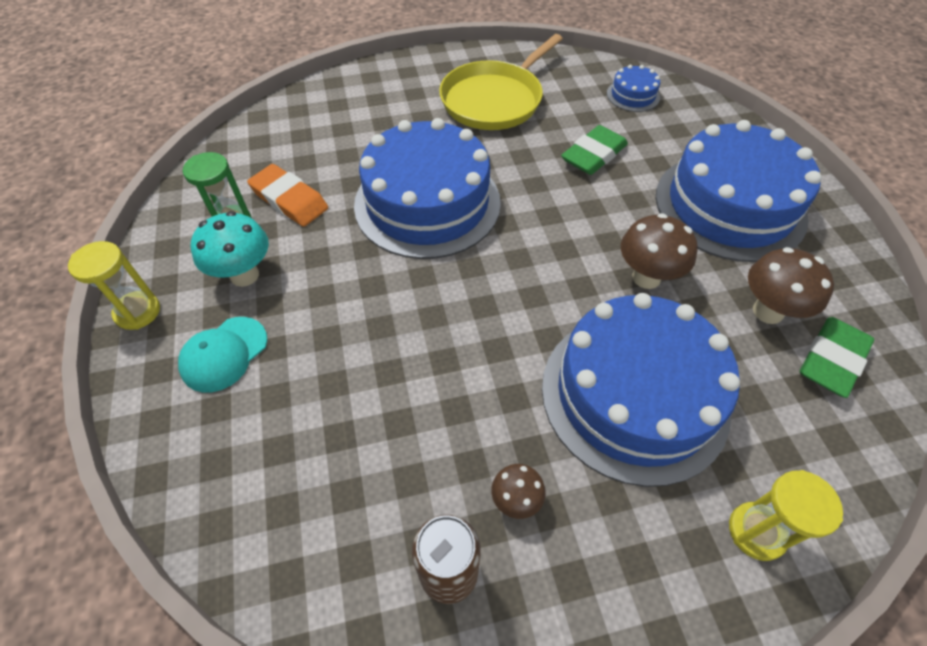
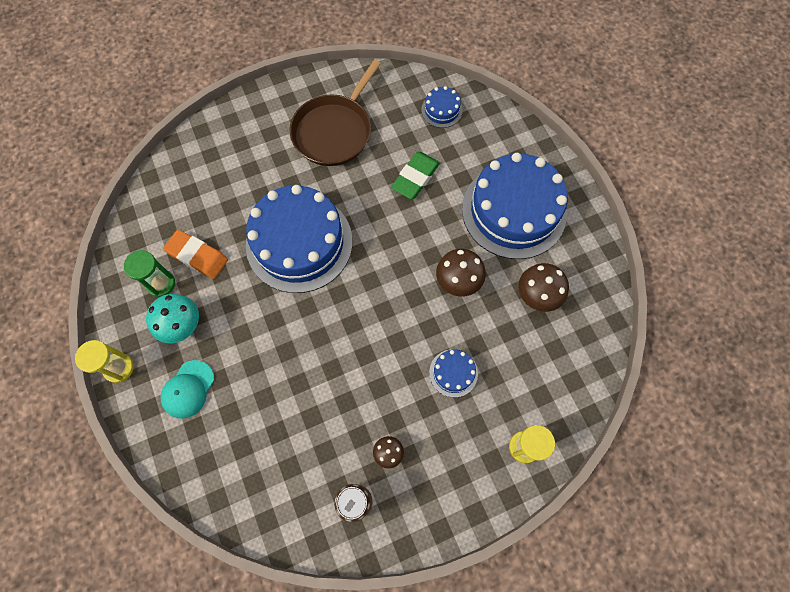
camera: 10 degrees left, 15 degrees up
yellow pan [439,34,563,130] -> brown pan [290,60,381,166]
blue cake [542,293,740,487] -> blue cake [429,349,478,397], size x0.42
green eraser [800,317,874,398] -> none

